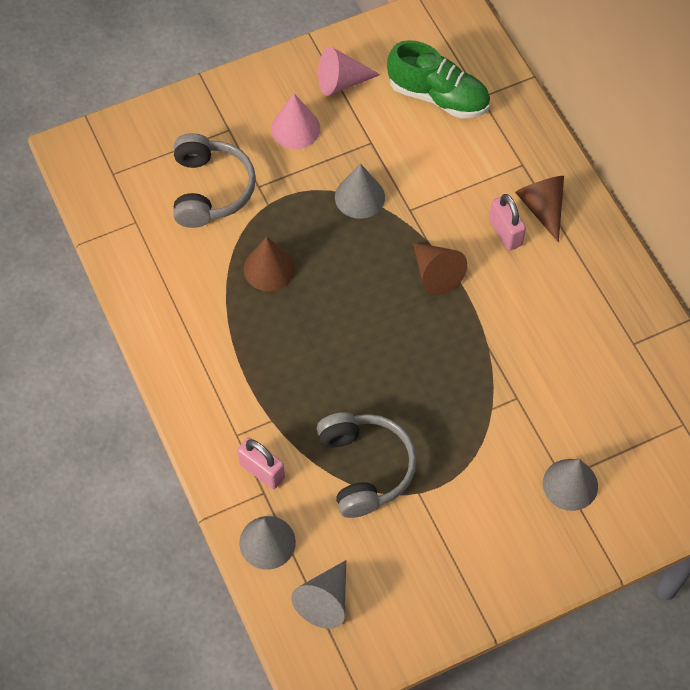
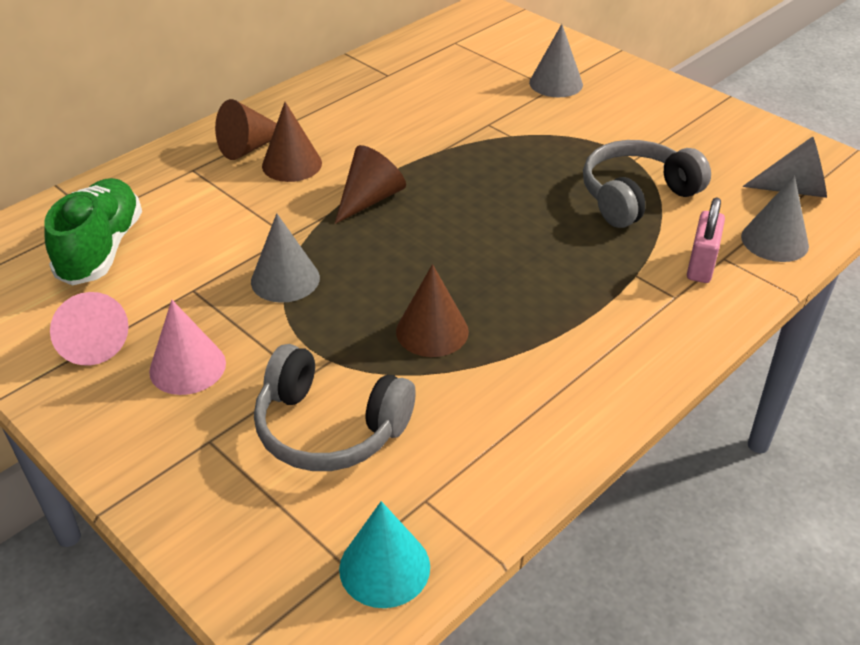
camera: 110 degrees left, 20 degrees down
grey headphones [173,133,256,228] -> grey headphones turned 135 degrees counterclockwise [254,344,416,471]
pink padlock [489,194,526,251] -> brown cone [262,102,322,182]
none -> turquoise cone [339,501,430,608]

